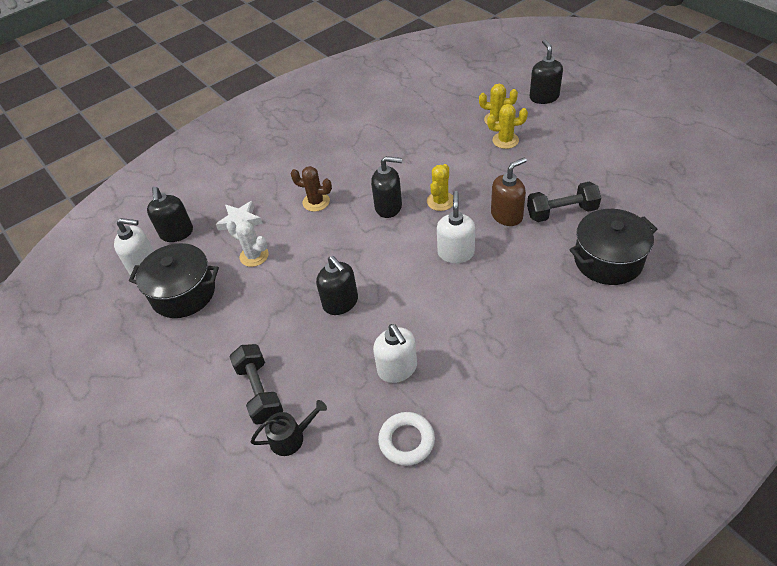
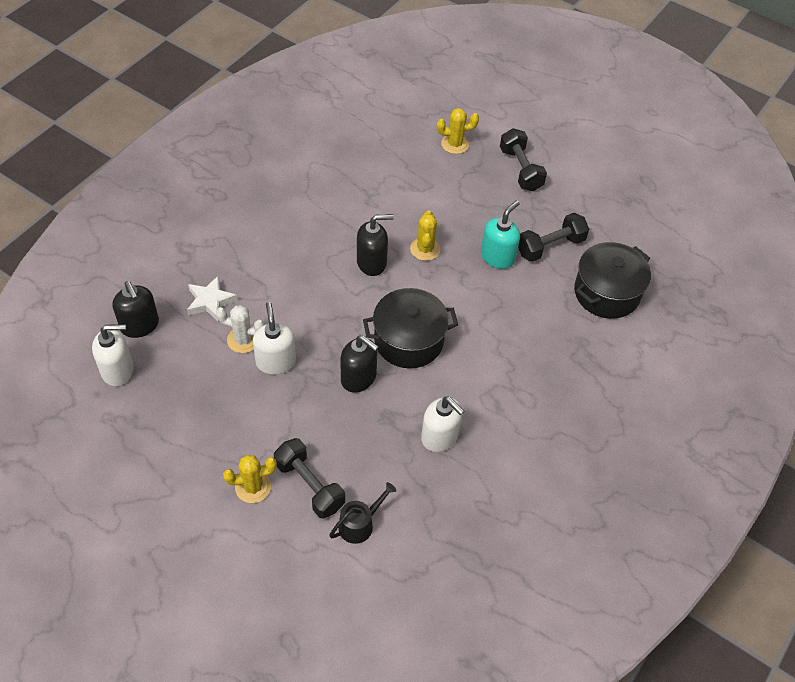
camera: 25 degrees left, 5 degrees up
black pot [129,243,219,318] -> black pot moved to [363,288,458,368]
brown cactus [291,166,332,212] -> none
white ring [378,412,435,466] -> none
white soap dispenser [437,191,475,263] -> white soap dispenser moved to [253,302,296,374]
yellow cactus [487,104,528,149] -> yellow cactus moved to [223,455,277,503]
brown soap dispenser [491,157,527,226] -> turquoise soap dispenser [481,200,520,269]
black soap dispenser [530,39,563,104] -> none
none -> black dumbbell [500,128,547,191]

